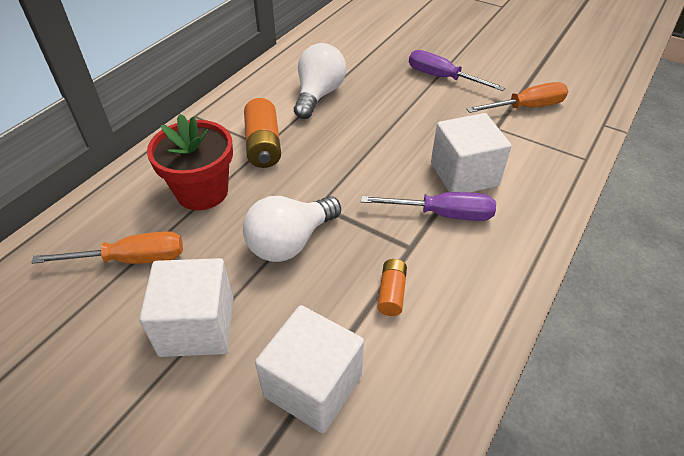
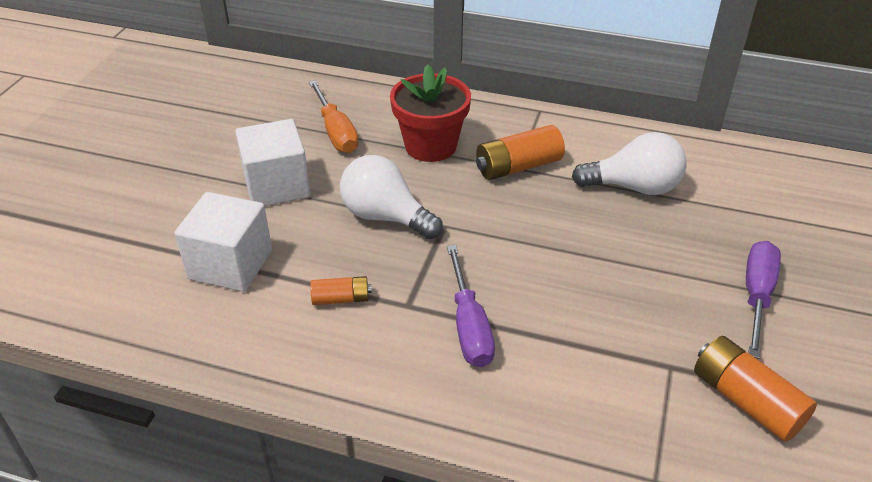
camera: 75 degrees right, 5 degrees down
white cube [431,113,512,192] -> none
orange screwdriver [466,82,568,113] -> orange battery [694,336,817,442]

